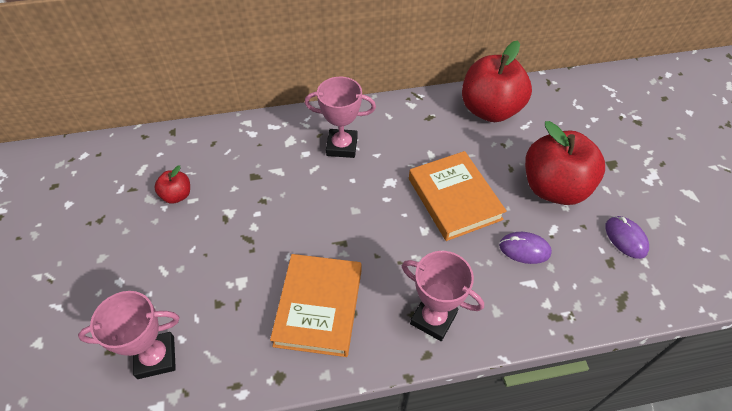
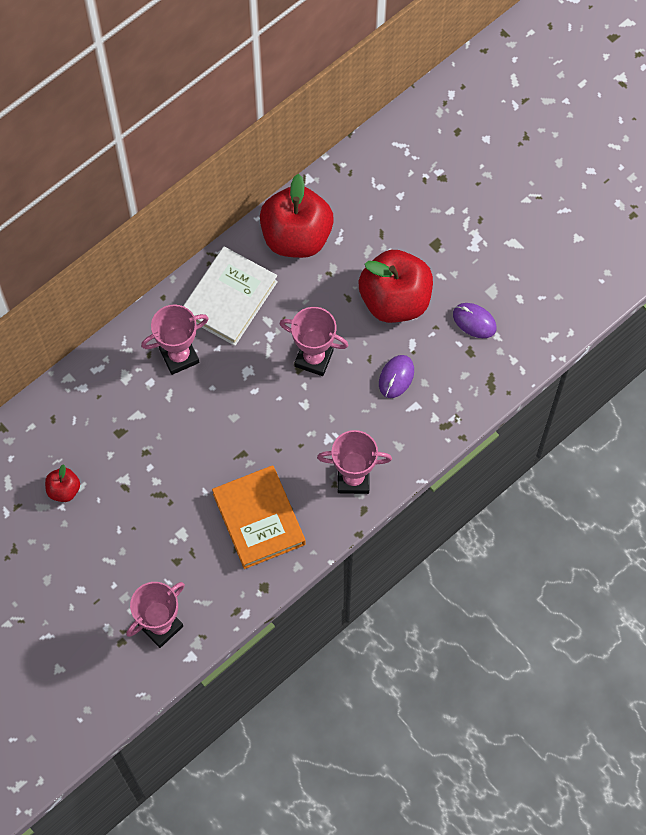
camera: 30 degrees left, 15 degrees up
orange book [409,151,507,241] -> pink trophy [279,307,349,376]
purple mouse [499,232,552,264] -> purple mouse turned 45 degrees counterclockwise [379,355,414,398]
none -> white book [183,246,278,346]

